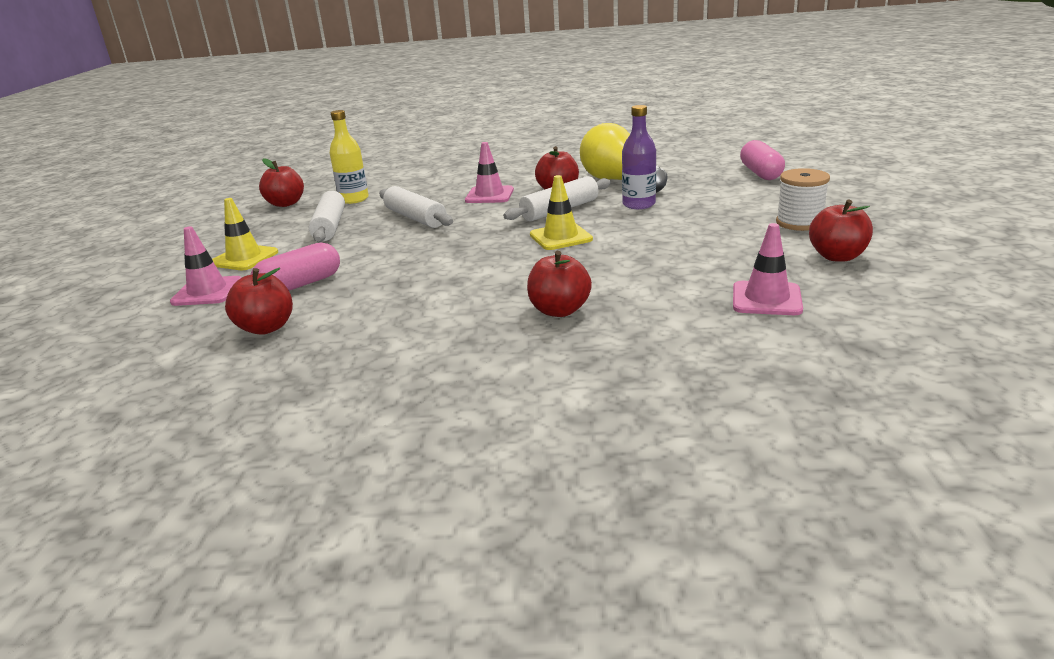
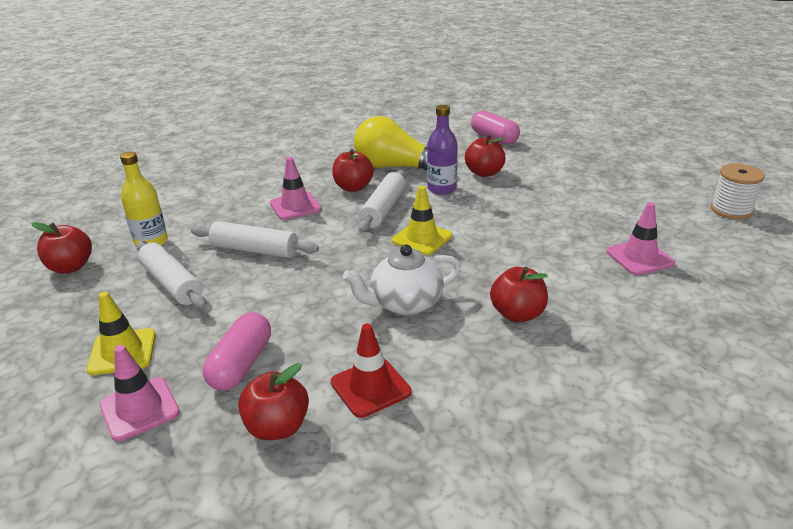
camera: 35 degrees left, 5 degrees up
white spool [776,168,830,231] -> white spool moved to [711,164,765,220]
red apple [809,199,873,262] -> red apple moved to [465,135,506,177]
none -> red traffic cone [331,324,411,418]
none -> white teapot [343,244,461,315]

